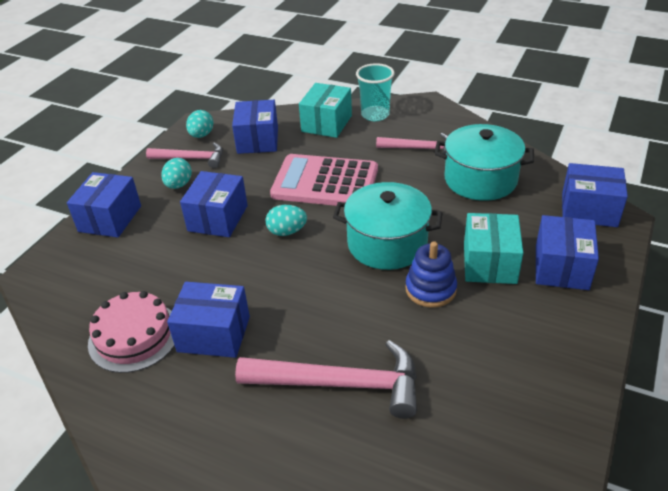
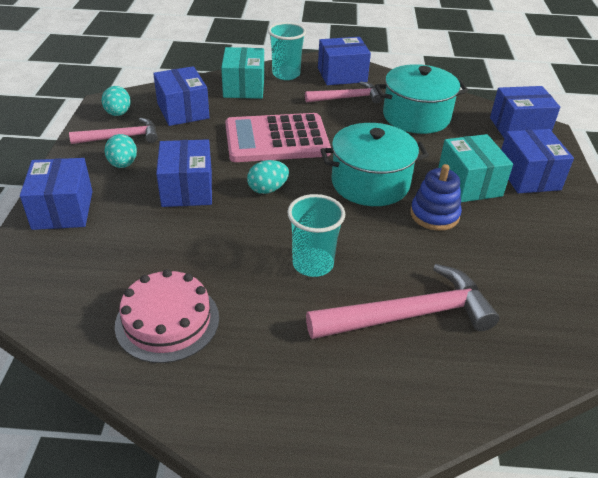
camera: 25 degrees left, 0 degrees up
blue box [167,282,250,358] -> blue box moved to [318,37,371,85]
none -> turquoise cup [287,194,345,277]

